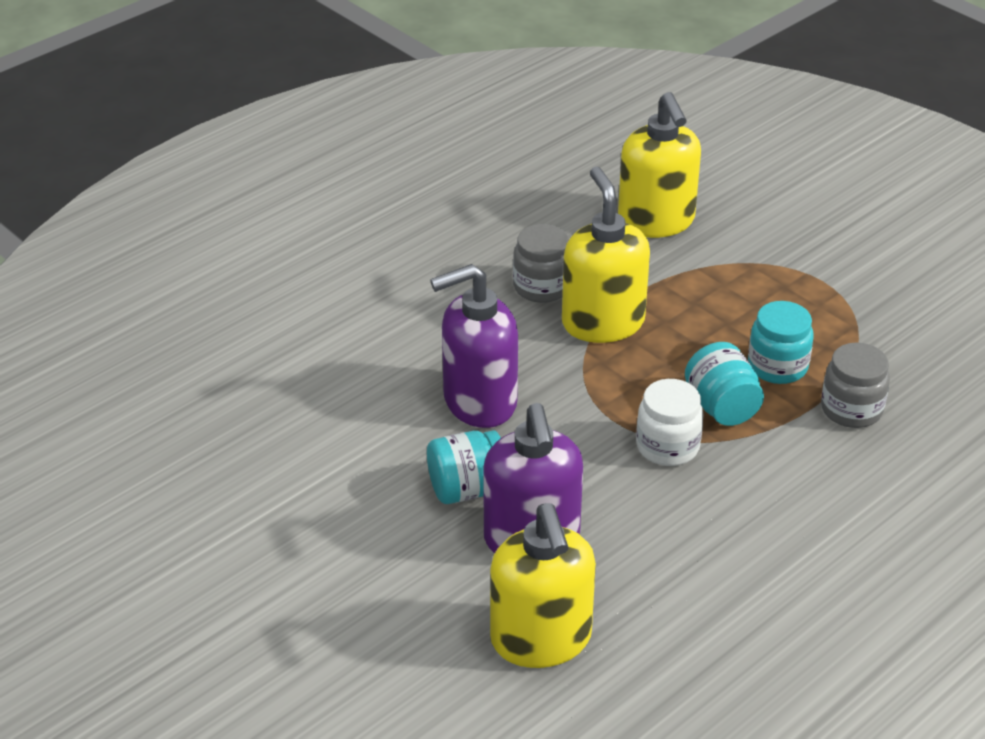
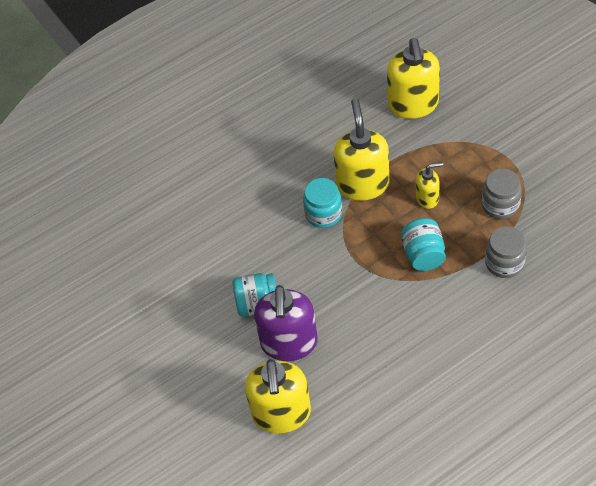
camera: 15 degrees right, 15 degrees up
purple soap dispenser [430,264,518,428] -> none
grey jar [513,224,569,303] -> grey jar moved to [482,168,522,219]
white jar [636,379,704,466] -> none
turquoise jar [748,301,813,384] -> turquoise jar moved to [303,178,342,228]
none -> yellow soap dispenser [416,162,443,209]

